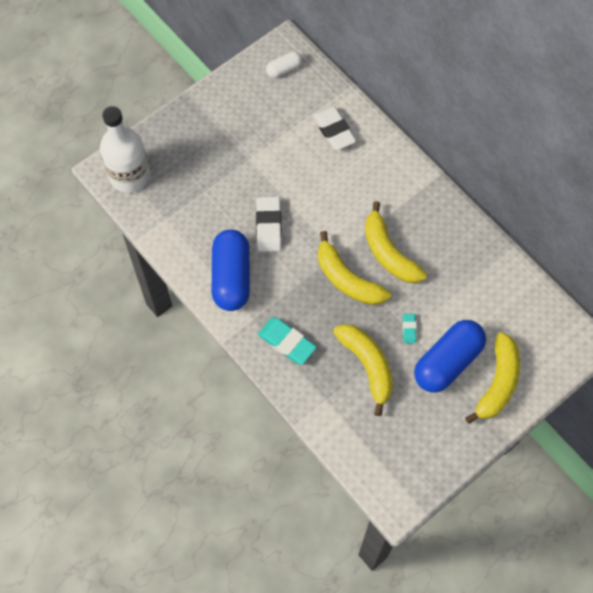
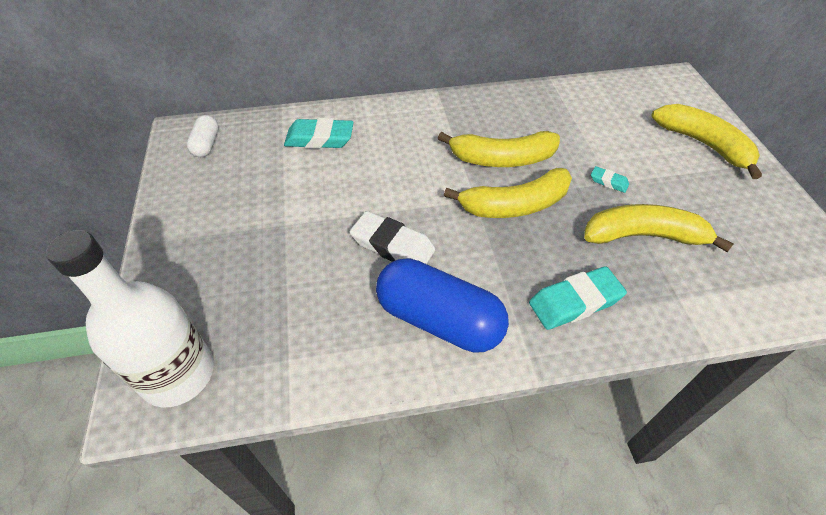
camera: 60 degrees left, 15 degrees down
white eraser [313,106,356,150] -> turquoise eraser [284,118,354,149]
blue capsule [414,320,486,392] -> none

